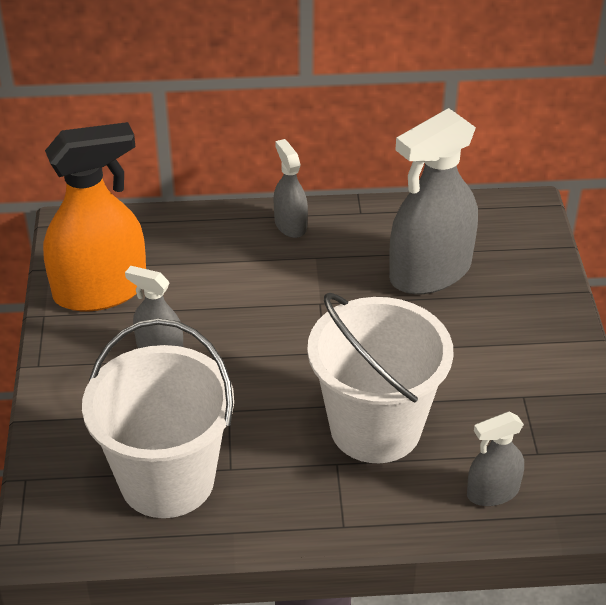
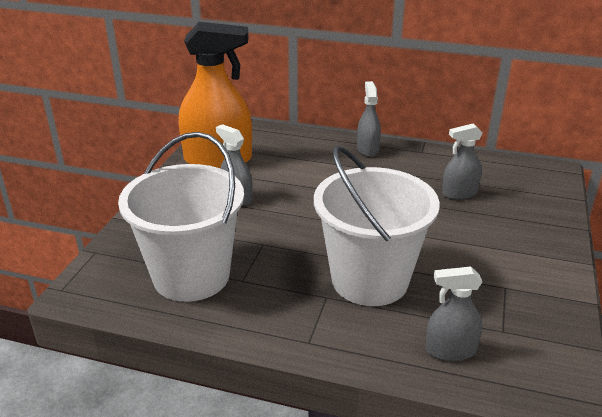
camera: 20 degrees right, 10 degrees down
grey spray bottle [389,108,478,295] -> grey spray bottle [442,124,483,200], size x0.51

